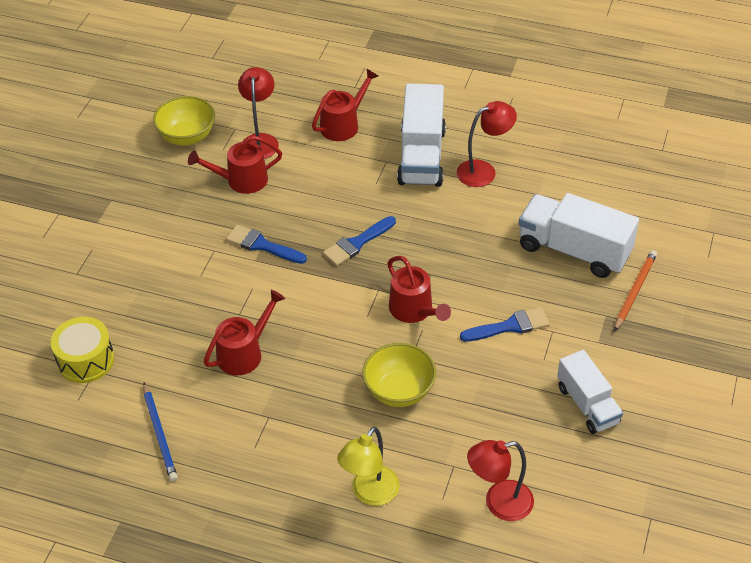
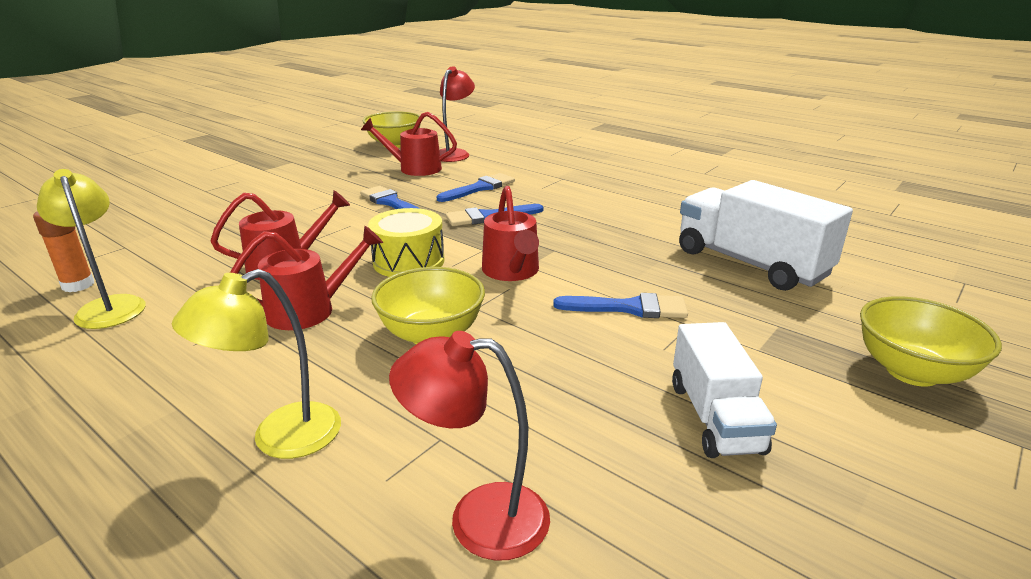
camera: 20 degrees right, 20 degrees down
yellow drum [51,317,114,383] -> yellow drum moved to [368,208,444,277]
blue pencil [143,383,178,482] -> yellow lamp [37,169,146,329]
red watering can [312,69,378,141] -> red watering can moved to [230,226,383,330]
white truck [397,83,446,187] -> none
red lamp [457,101,517,187] -> none
orange pencil [614,250,657,332] -> none
none -> orange glue stick [33,211,94,292]
none -> blue brush [437,173,515,202]
none -> yellow bowl [860,296,1002,387]

